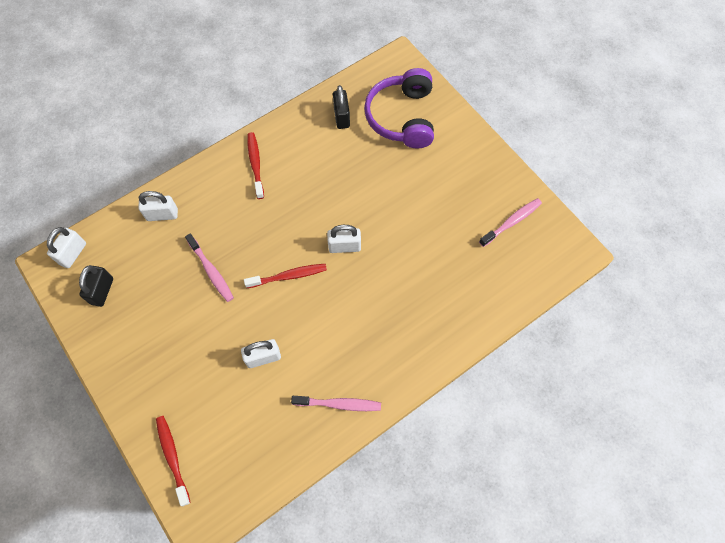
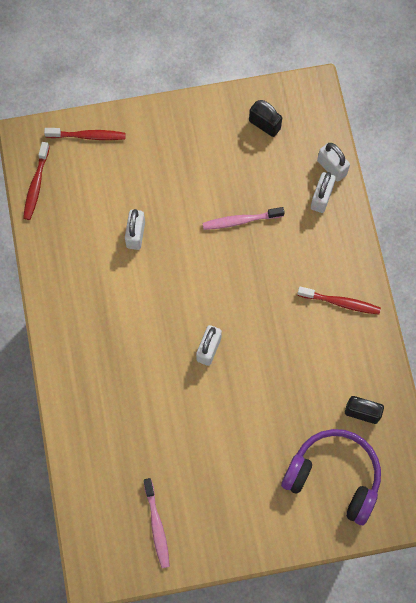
camera: 115 degrees right, 5 degrees up
white padlock [47,227,86,268] -> white padlock moved to [317,143,350,182]
red toothbrush [244,264,327,288] -> red toothbrush moved to [23,142,50,220]
pink toothbrush [291,396,381,411] -> none

